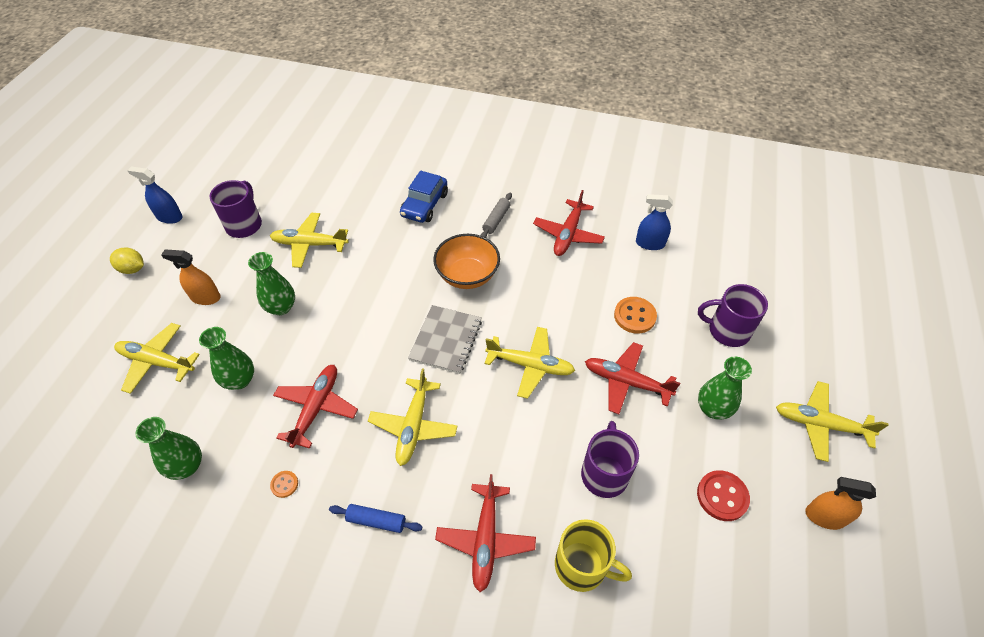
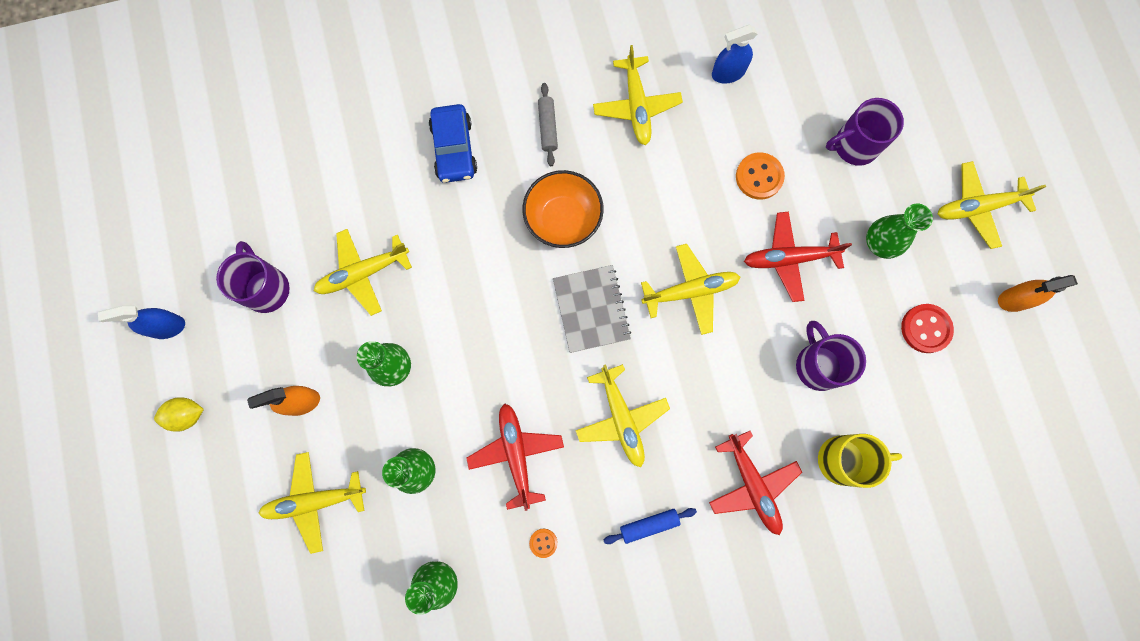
camera: 30 degrees left, 25 degrees up
red plane [533,190,605,256] -> yellow plane [593,45,683,146]

